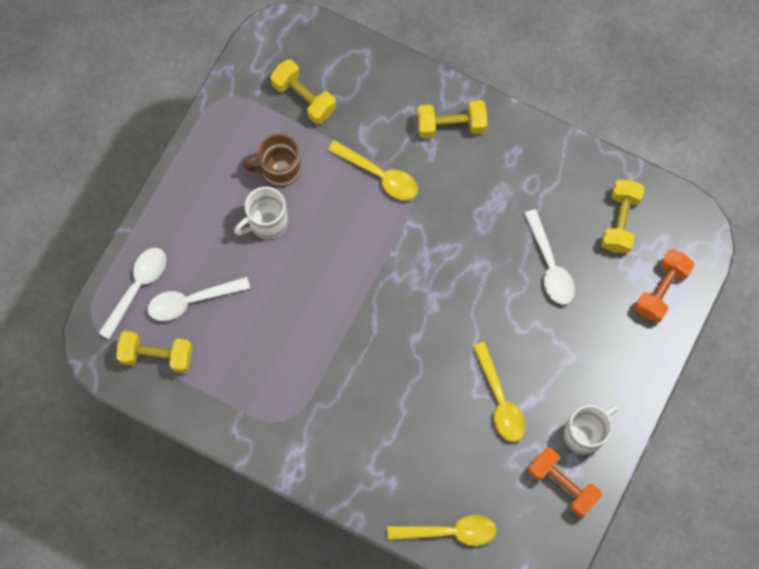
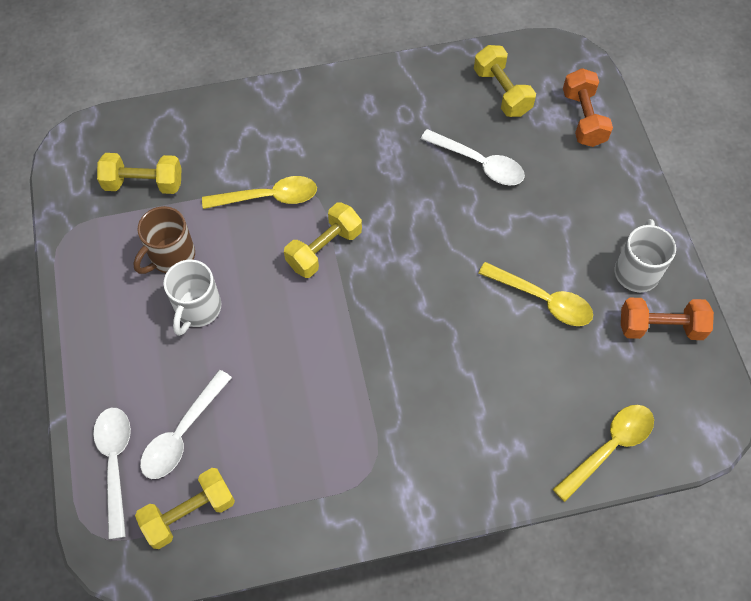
camera: 40 degrees left, 10 degrees down
yellow dumbbell [417,100,487,138] -> yellow dumbbell moved to [284,202,362,278]

